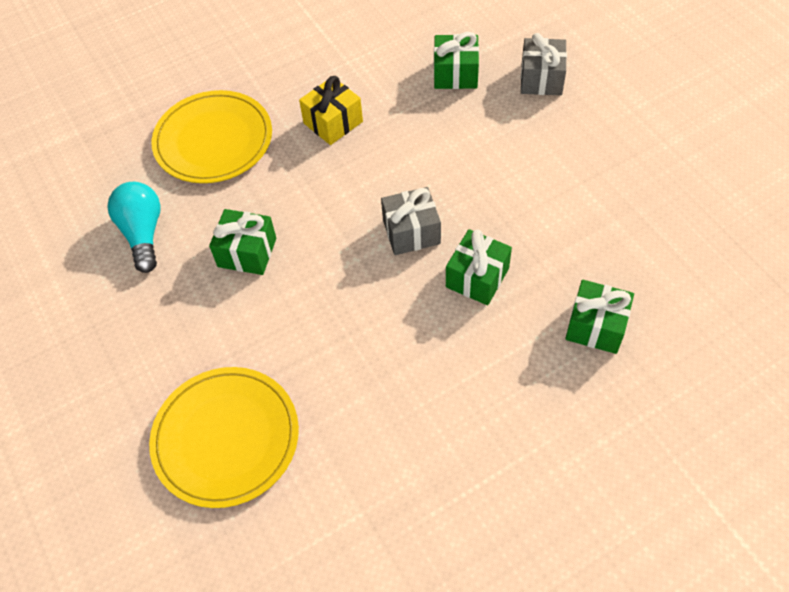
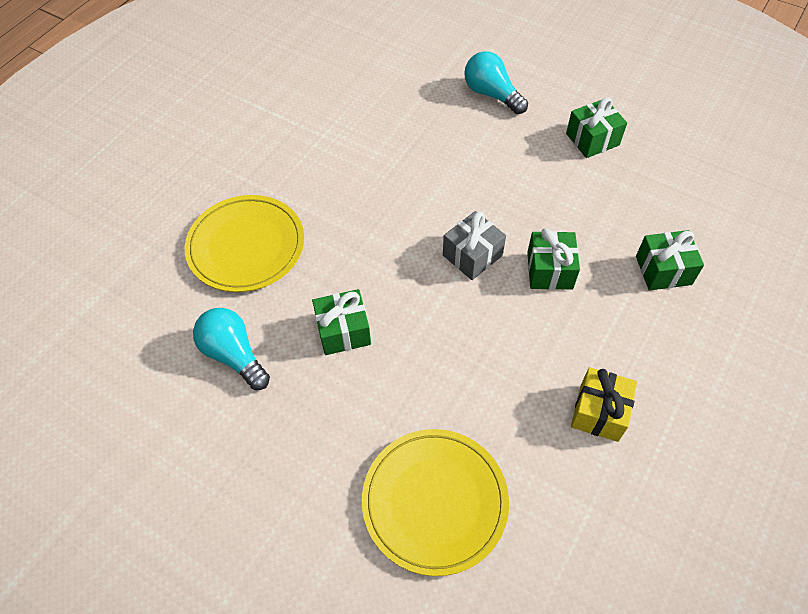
camera: 30 degrees left, 0 degrees up
yellow gift [299,76,363,145] -> yellow gift moved to [571,367,637,442]
green gift [434,32,479,89] -> green gift moved to [566,97,627,158]
grey gift [521,33,567,95] -> turquoise light bulb [464,51,528,114]

